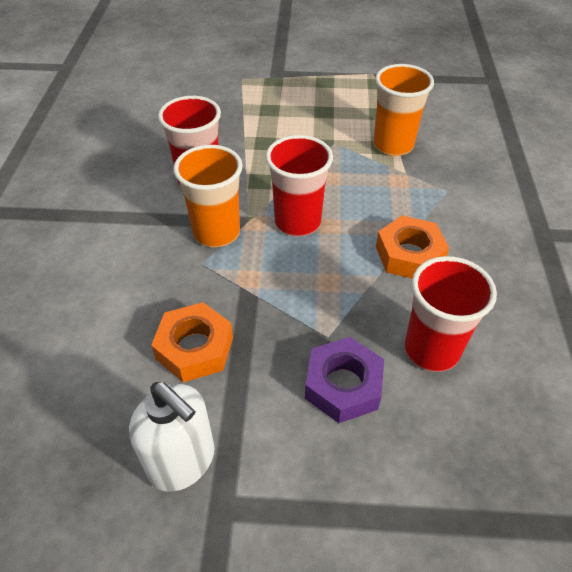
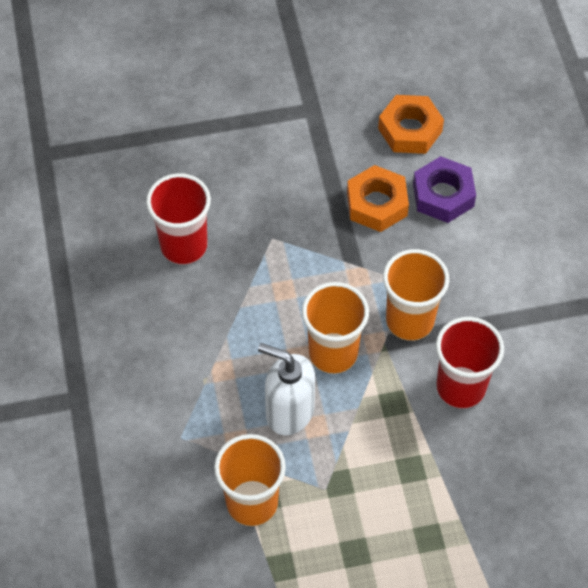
camera: 165 degrees right, 10 degrees up
white soap dispenser [129,382,214,492] -> white soap dispenser moved to [258,343,315,435]
red cup [266,135,333,236] -> orange cup [302,282,369,374]
purple nut [305,337,384,423] -> purple nut moved to [413,156,476,223]
orange nut [376,216,449,278] -> orange nut moved to [378,95,444,154]

